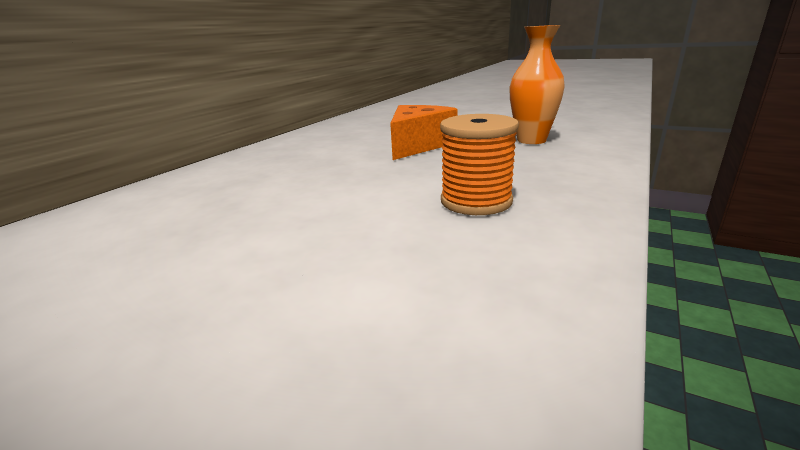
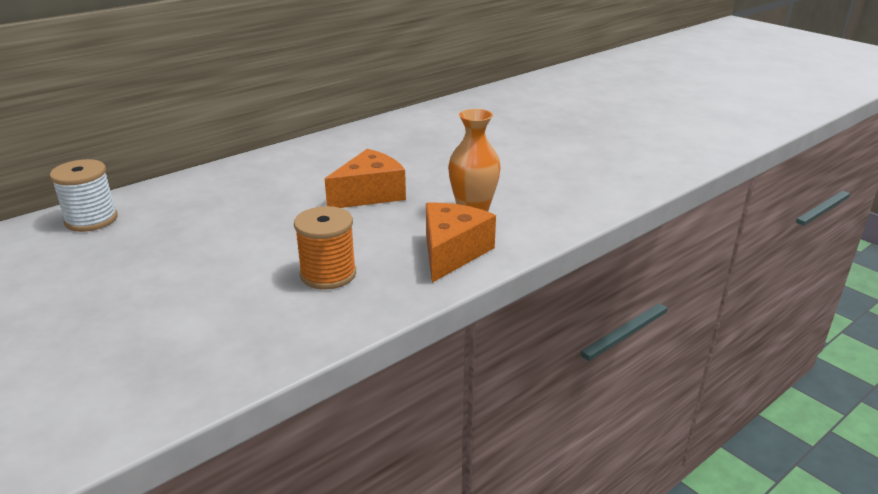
camera: 20 degrees right, 5 degrees up
none -> white spool [50,159,118,232]
none -> orange cheese [426,203,496,283]

